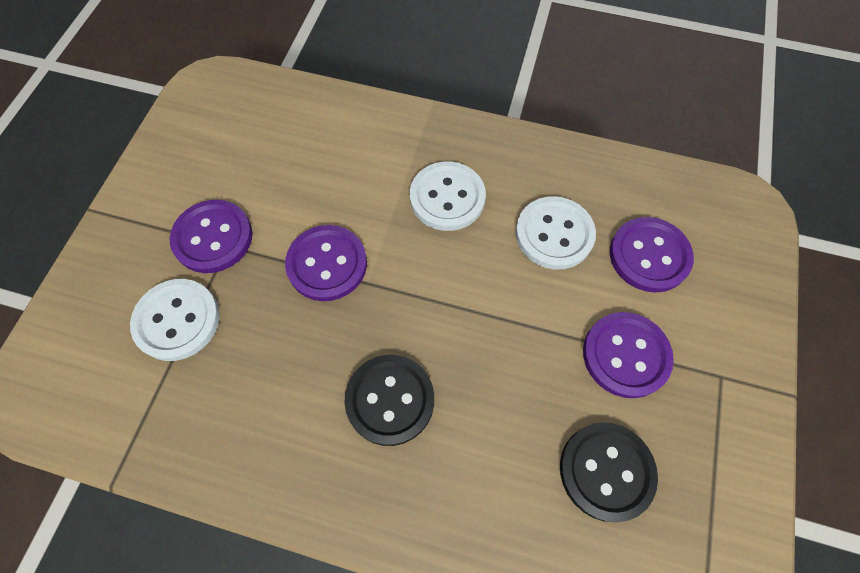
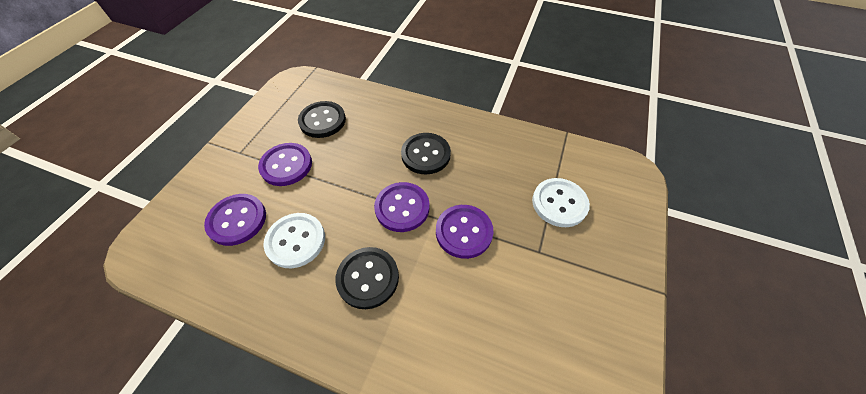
camera: 175 degrees left, 10 degrees down
purple button [170,200,253,273] -> purple button moved to [374,182,430,232]
white button [410,162,486,231] -> black button [336,247,399,309]

